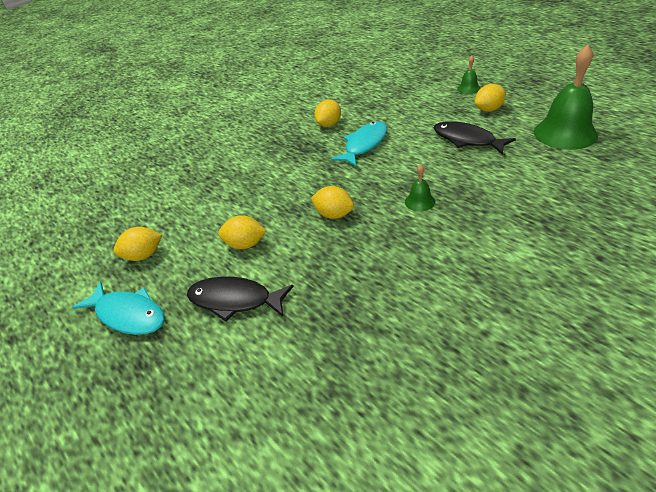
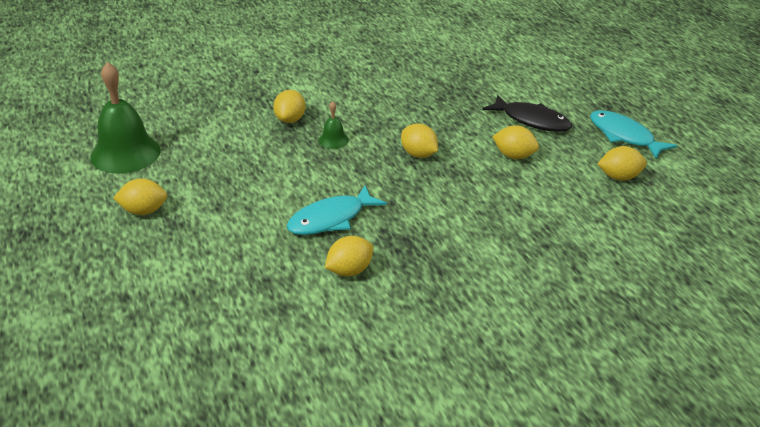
camera: 165 degrees left, 5 degrees down
black fish [434,121,516,155] -> none
green bell [457,56,481,94] -> none
none -> yellow lemon [273,90,305,123]

